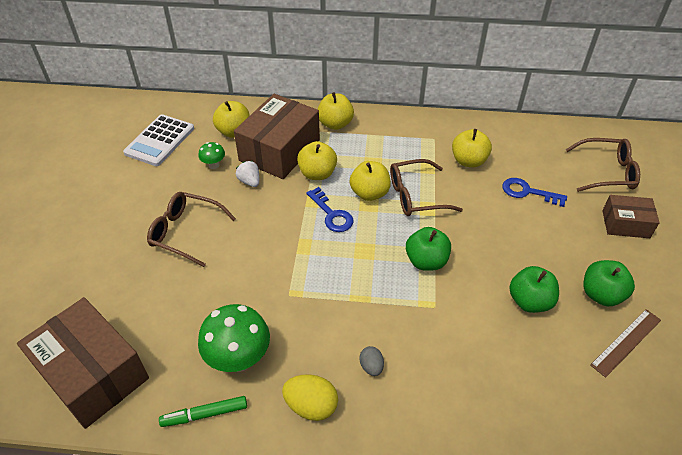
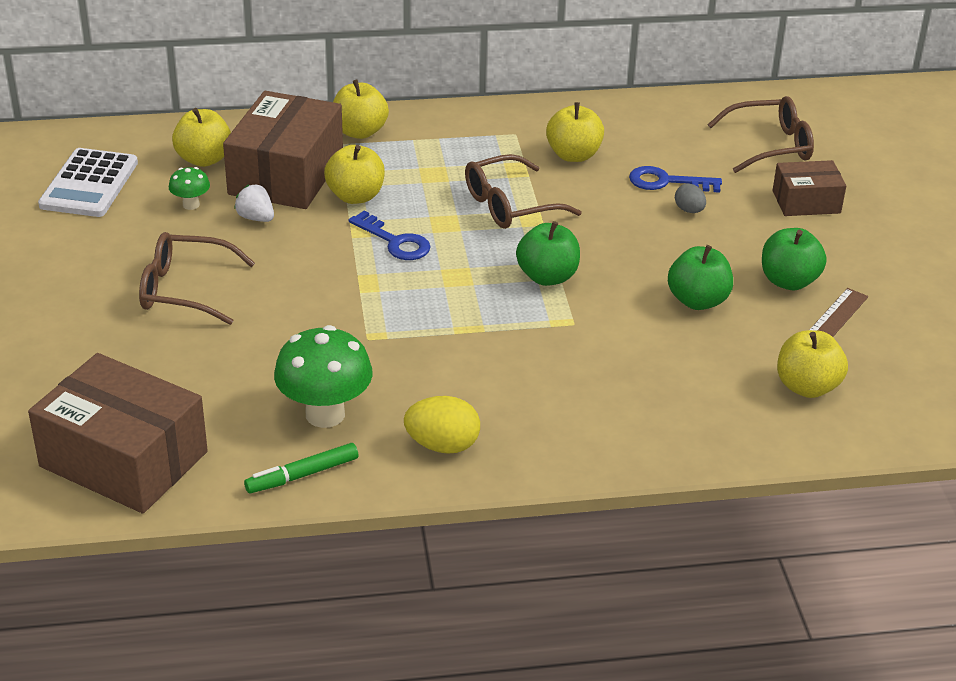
camera: 15 degrees left, 10 degrees down
yellow apple [349,161,391,201] -> yellow apple moved to [777,330,848,398]
grey egg [359,346,384,376] -> grey egg moved to [675,184,706,213]

